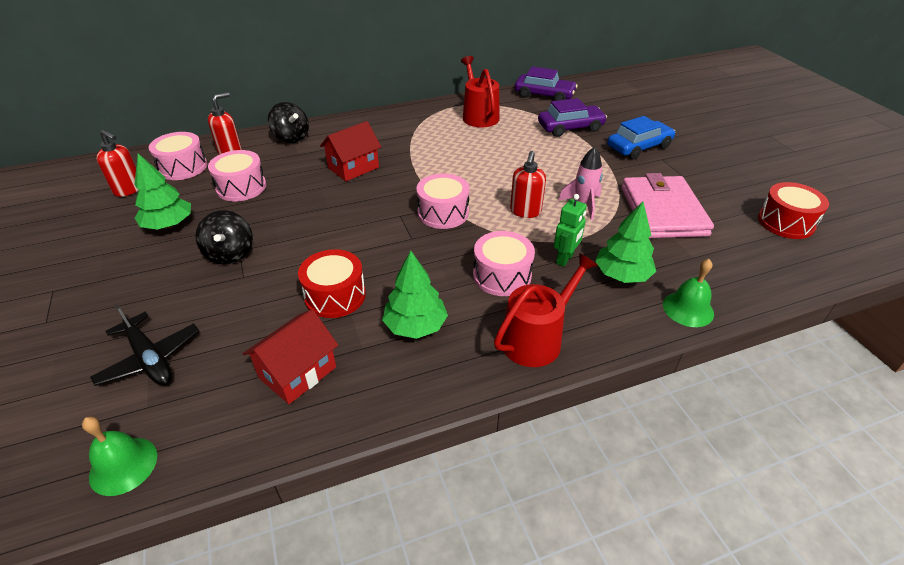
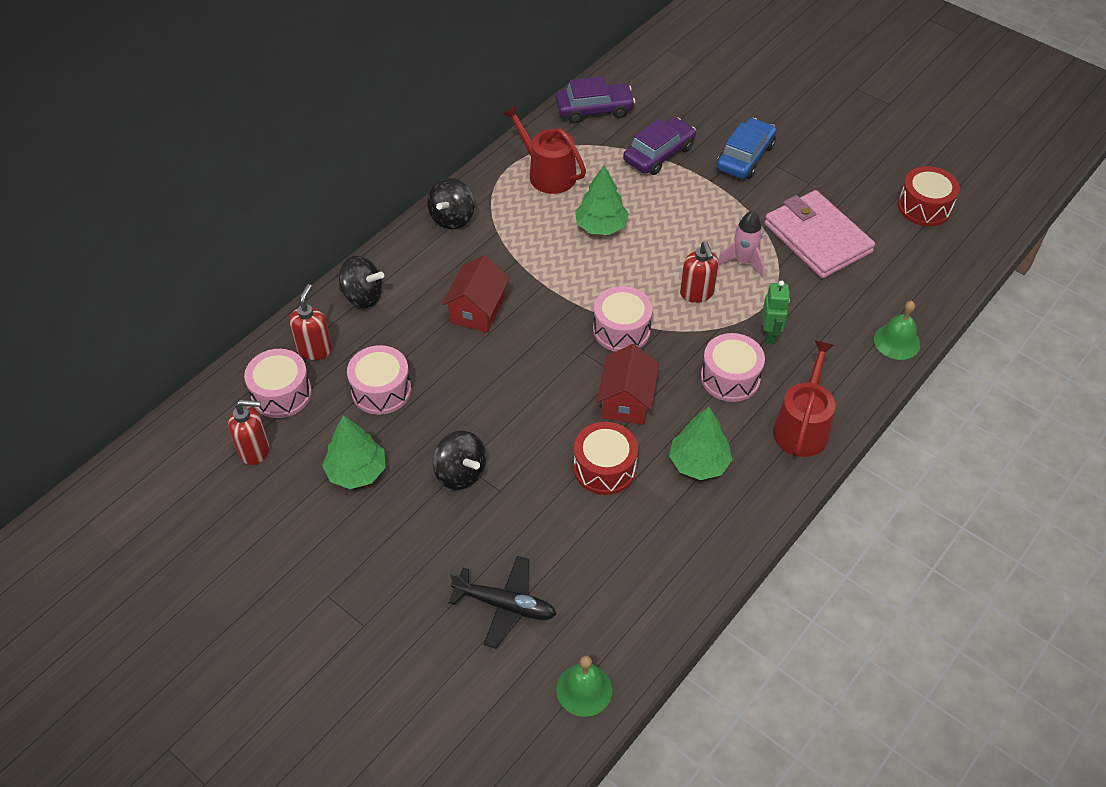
camera: 30 degrees left, 10 degrees up
red house [243,309,338,404] -> red house moved to [597,344,659,425]
green tree [595,201,656,283] -> green tree moved to [575,165,629,235]
none -> black spinning top [427,178,475,229]

